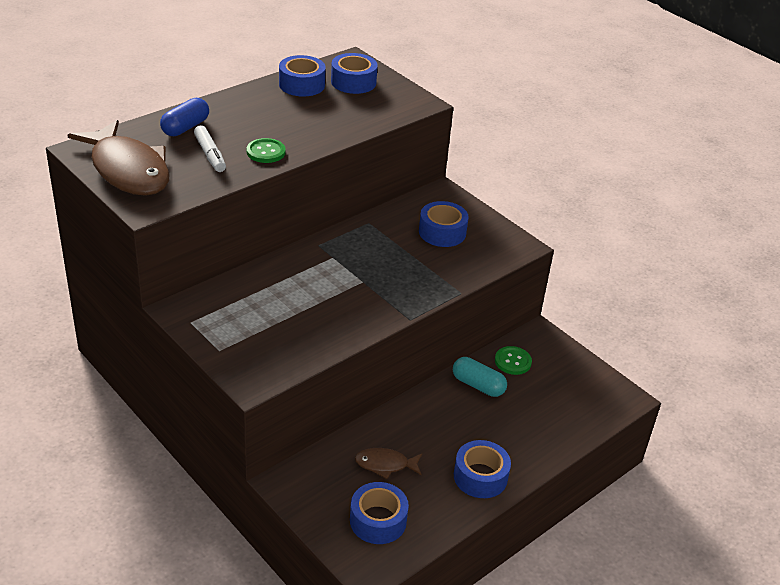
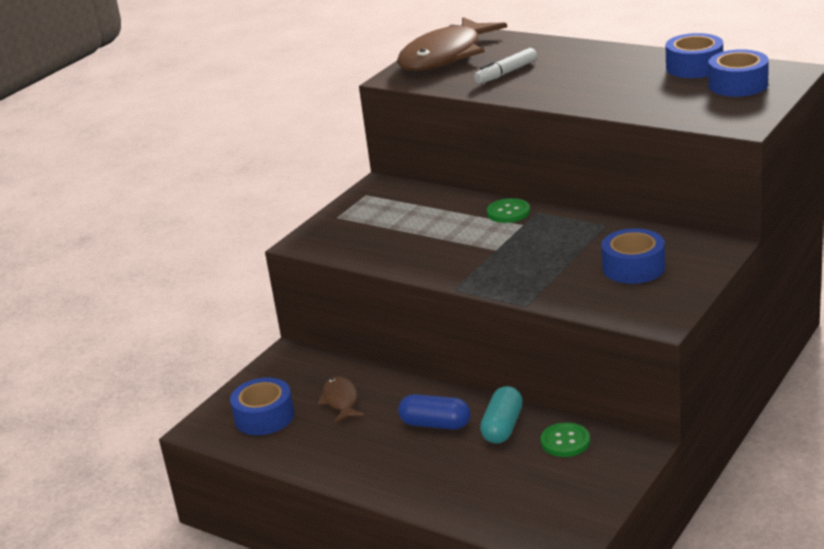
camera: 80 degrees right, 10 degrees down
blue capsule [160,98,209,136] -> blue capsule moved to [398,394,471,430]
green button [247,138,286,163] -> green button moved to [487,198,530,223]
blue tape [454,440,511,498] -> none

